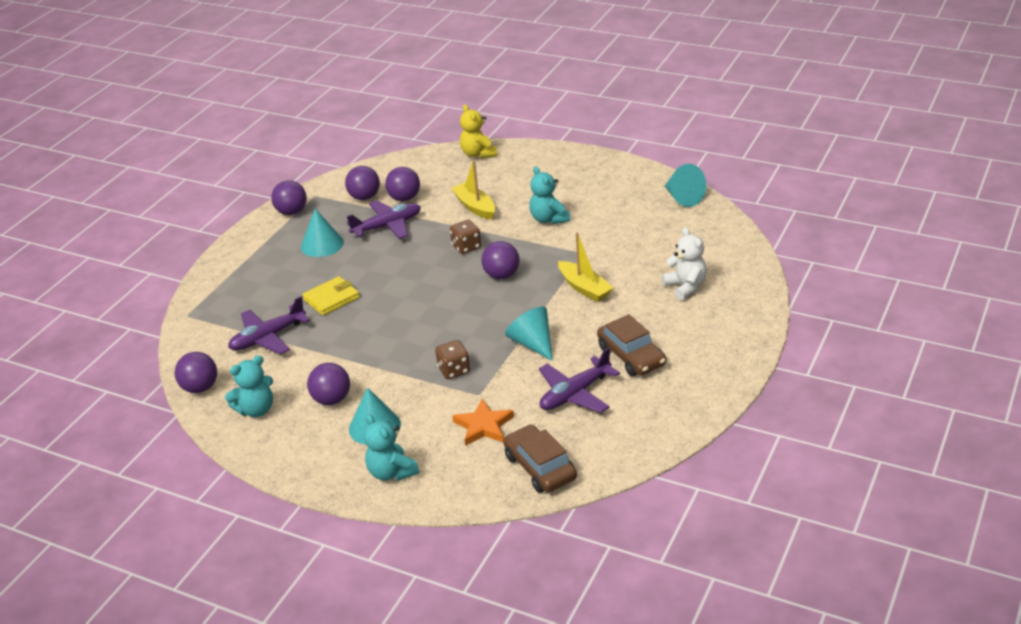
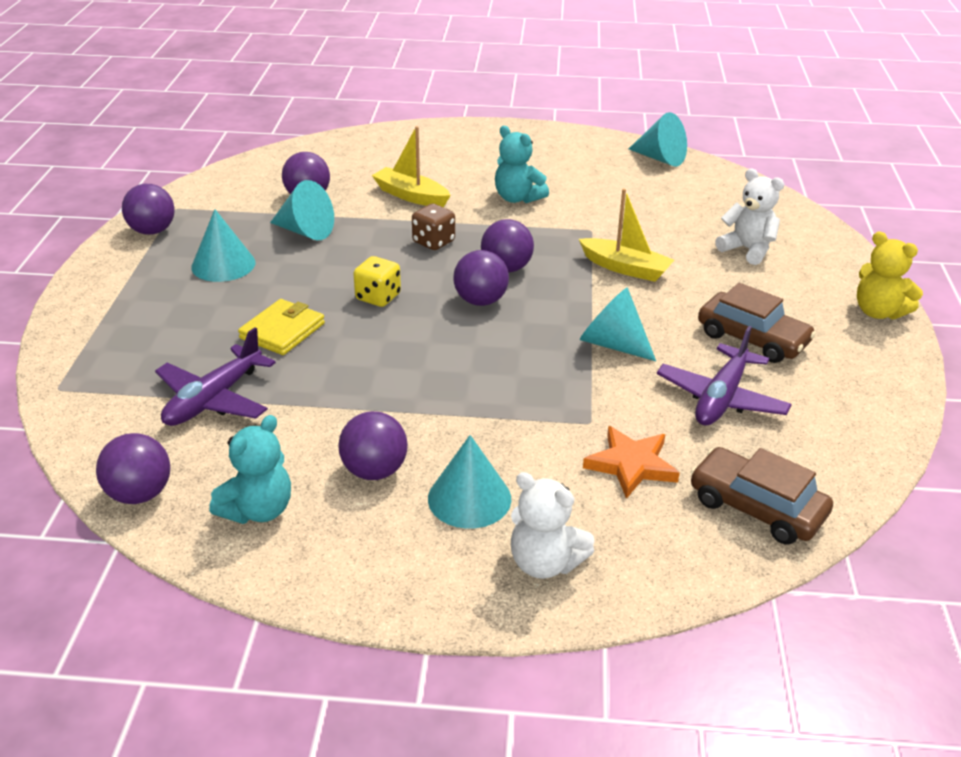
camera: 25 degrees left, 0 degrees up
purple ball [345,166,380,200] -> purple ball moved to [453,250,509,306]
purple plane [347,200,421,239] -> turquoise cone [270,180,334,240]
turquoise teddy bear [364,414,419,481] -> white teddy bear [511,472,594,579]
brown dice [435,340,470,379] -> none
yellow teddy bear [460,104,497,158] -> yellow teddy bear moved to [857,231,923,319]
none -> yellow dice [353,256,401,307]

